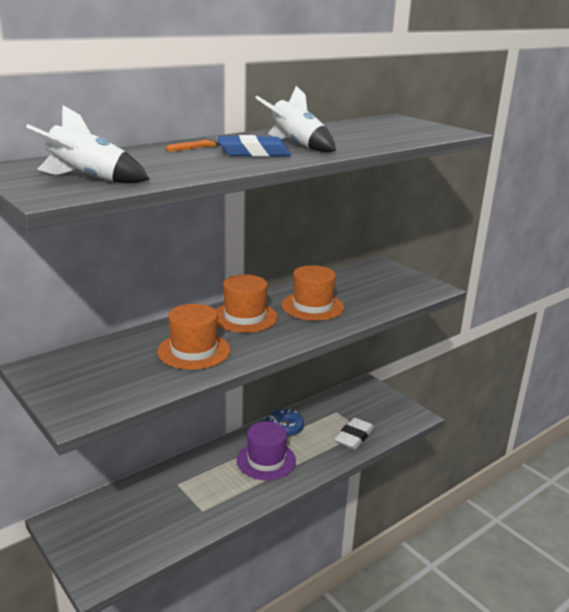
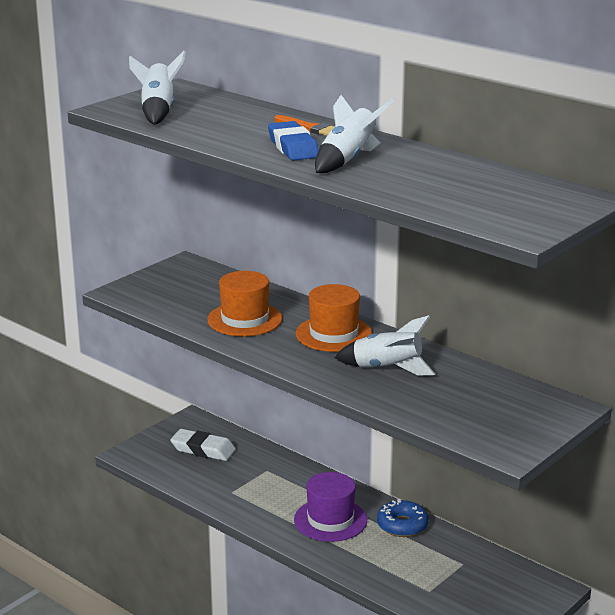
camera: 80 degrees right, 0 degrees up
orange hat [281,265,344,321] -> white rocket [334,315,435,376]
white eraser [334,418,374,450] -> white eraser moved to [170,429,236,461]

